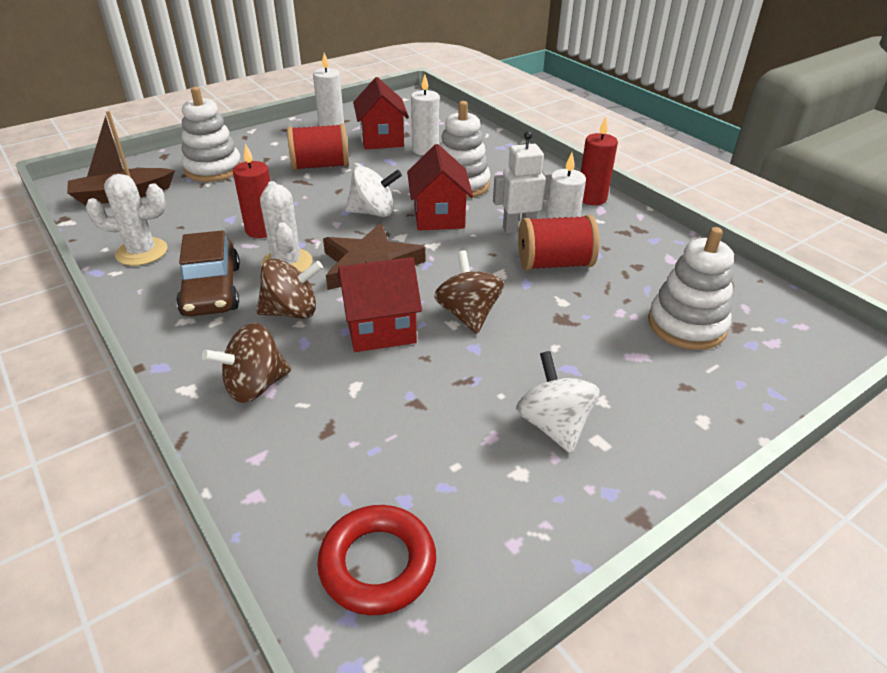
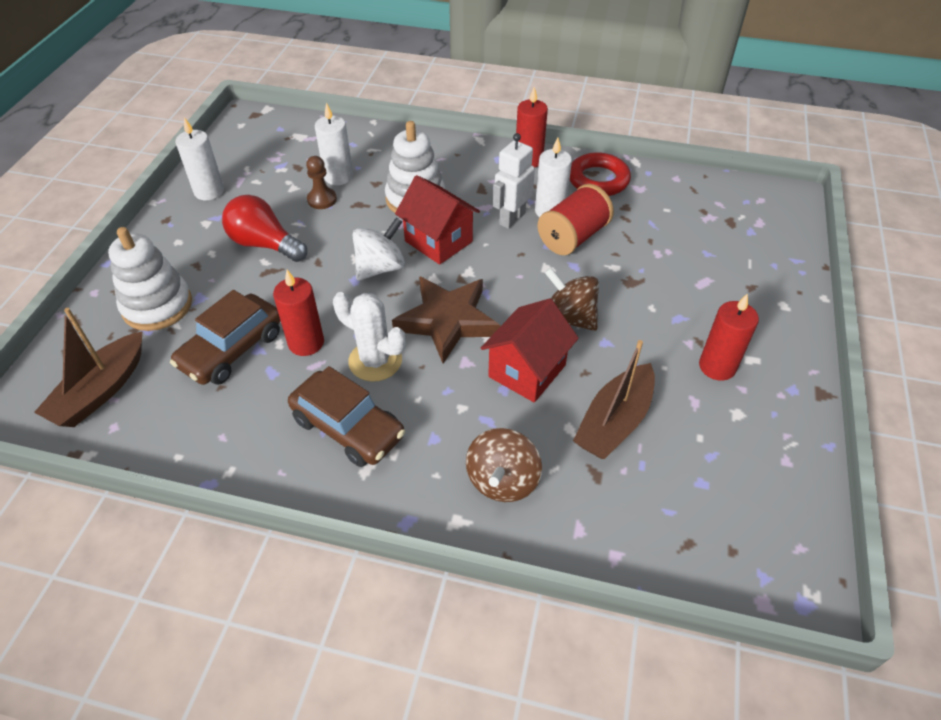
camera: 40 degrees left, 10 degrees up
white cactus [86,174,167,266] -> none
brown spinning top [256,259,323,319] -> none
red spool [287,123,349,171] -> red light bulb [222,195,307,262]
red ring [317,505,436,615] -> red ring moved to [570,152,631,196]
red house [353,77,409,149] -> none
white spinning top [516,351,600,453] -> red candle [699,293,759,381]
white stacking toy [648,227,734,350] -> none
none -> brown car [170,290,281,385]
none -> brown pawn [306,156,337,209]
none -> brown boat [573,340,655,459]

